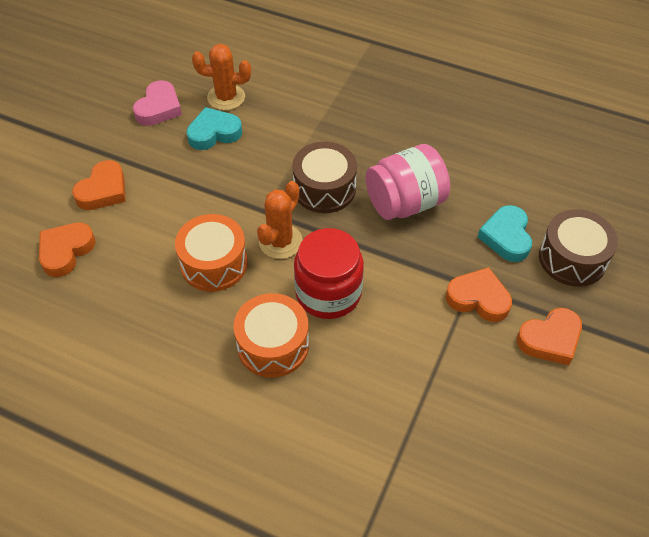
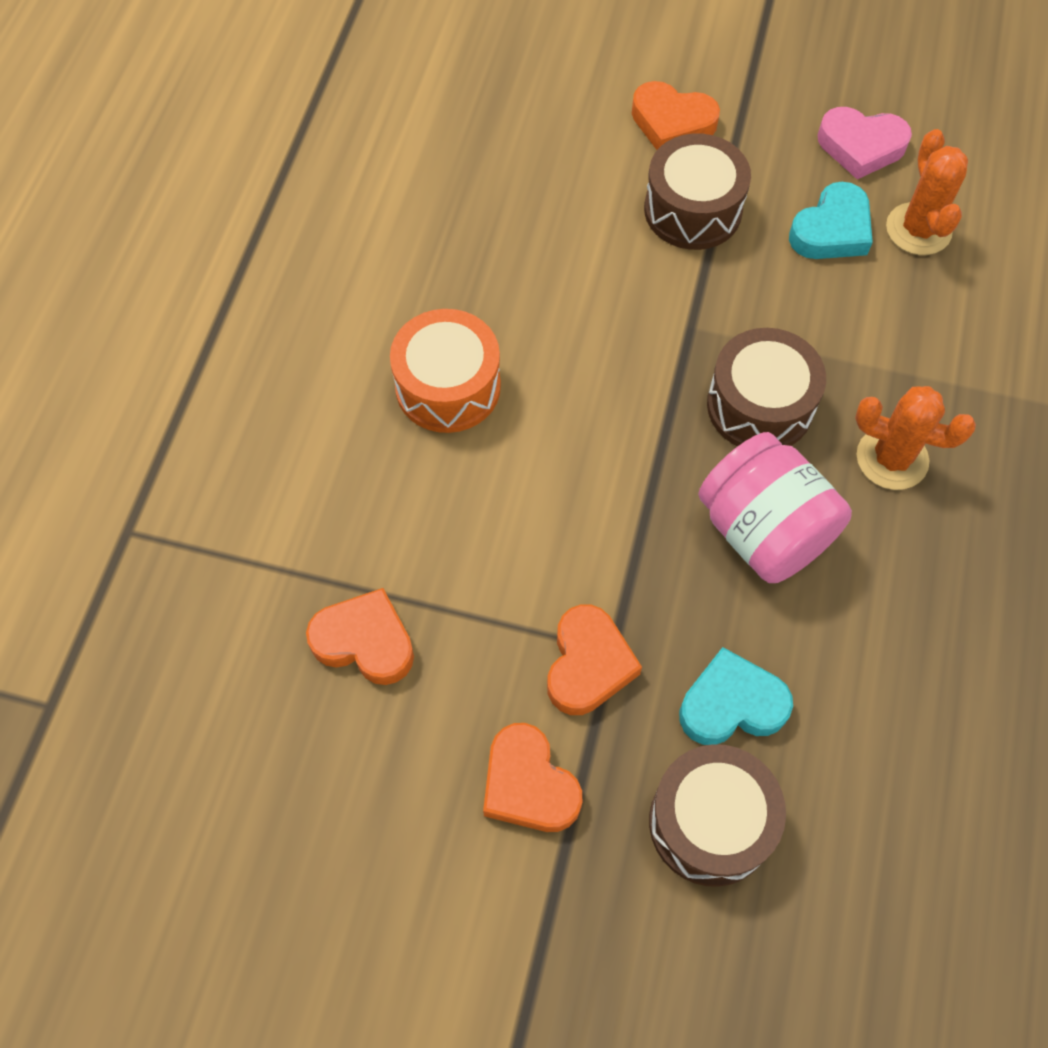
camera: 80 degrees right, 10 degrees up
orange heart [39,223,96,277] -> orange heart moved to [306,588,414,685]
orange drum [175,214,248,292] -> none
turquoise heart [186,107,242,150] -> turquoise heart turned 75 degrees clockwise [789,182,873,259]
orange cactus [257,181,302,259] -> orange cactus moved to [855,386,976,490]
red jar [294,228,364,319] -> none
none -> brown drum [644,133,751,250]

